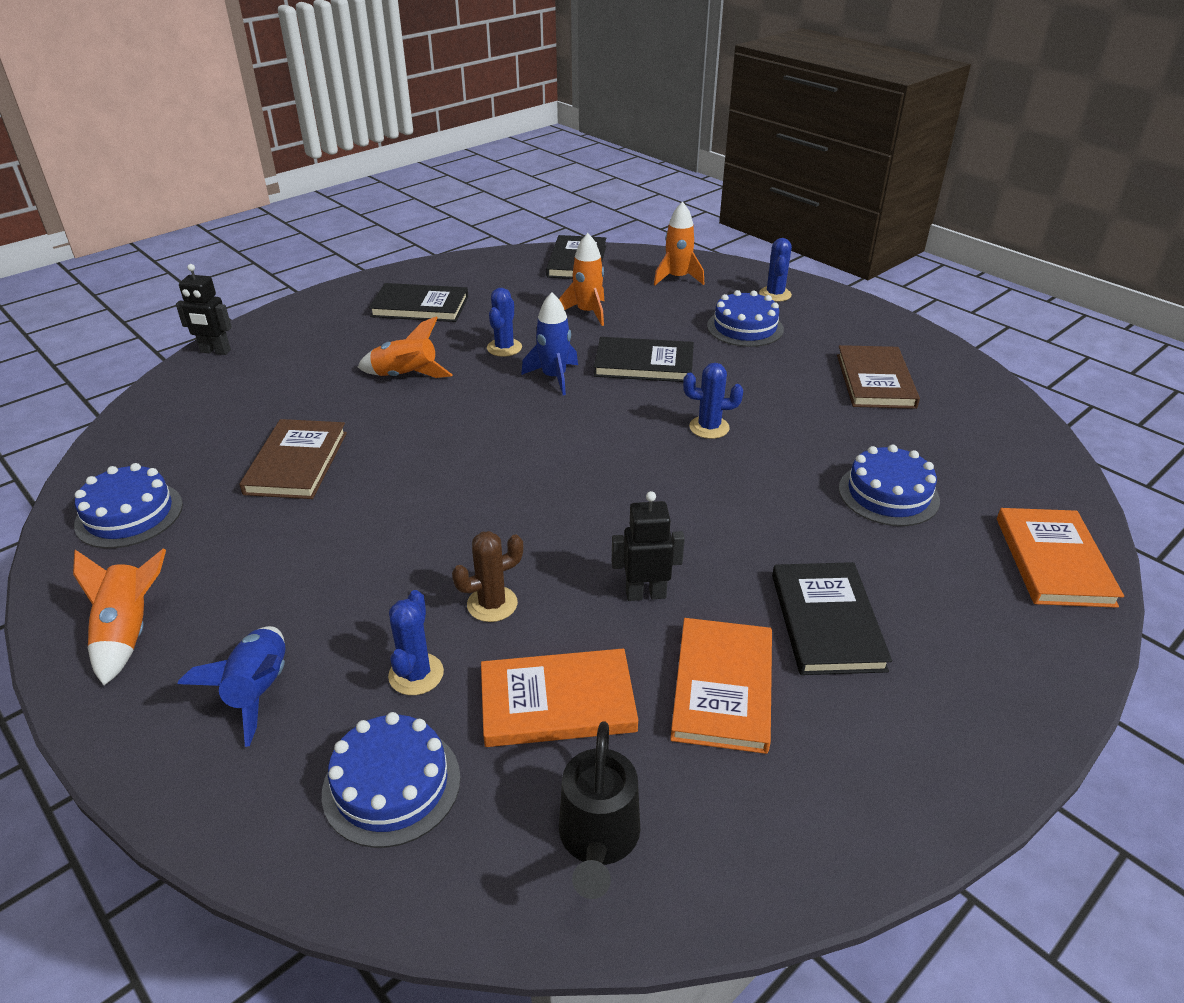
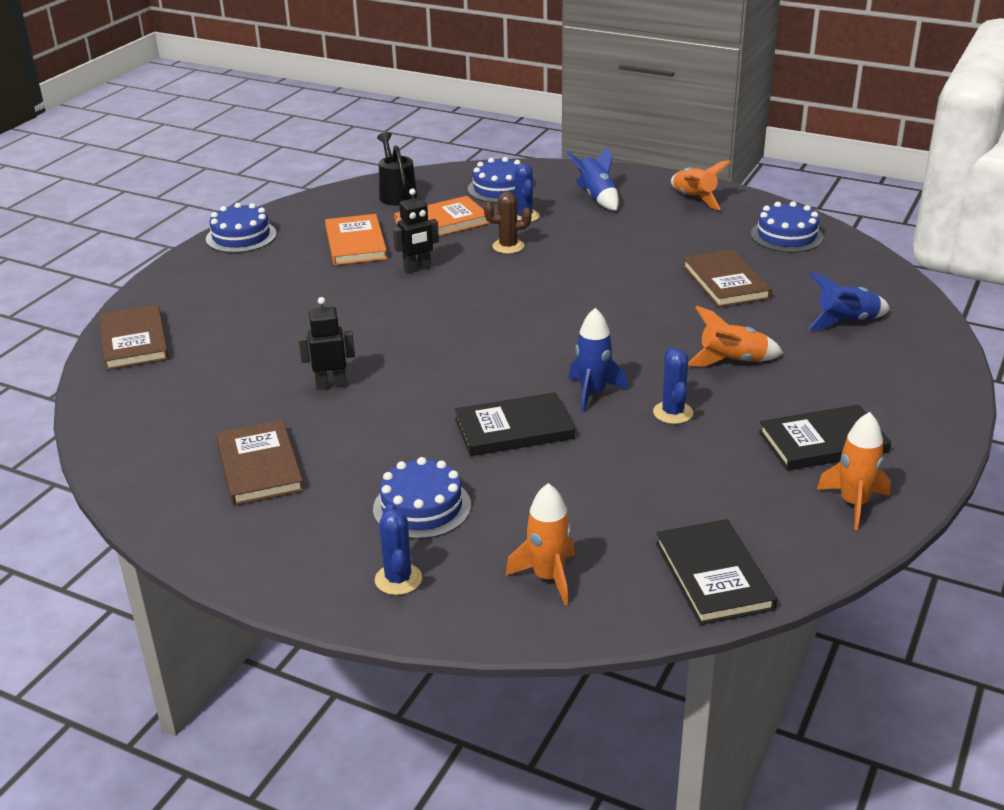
camera: 160 degrees right, 5 degrees down
black robot [176,264,232,355] -> black robot moved to [298,297,355,390]
brown cactus [452,531,523,622] -> brown cactus turned 45 degrees clockwise [484,192,532,254]
orange rocket [559,233,604,326] -> orange rocket moved to [817,412,891,530]
blue cactus [683,363,743,439] -> none
black book [772,562,892,675] -> none
blue cake [839,445,940,526] -> blue cake moved to [206,203,277,253]
orange book [997,508,1124,608] -> brown book [99,304,169,370]
none -> blue rocket [808,272,890,330]

